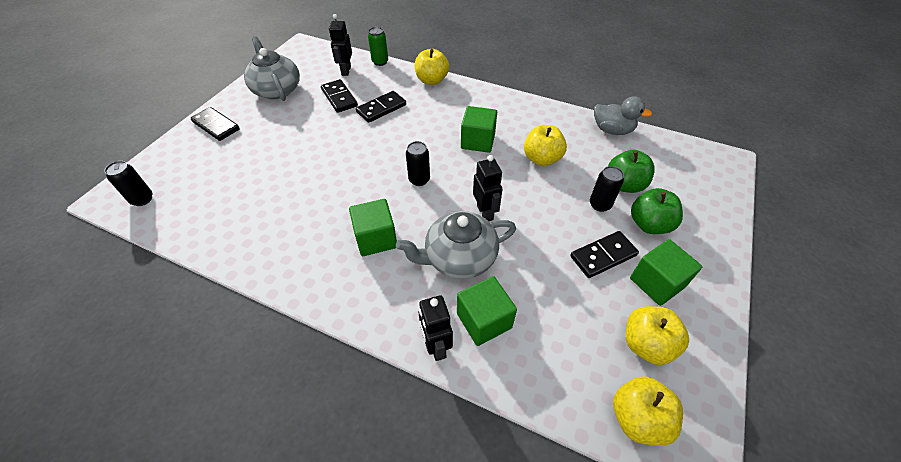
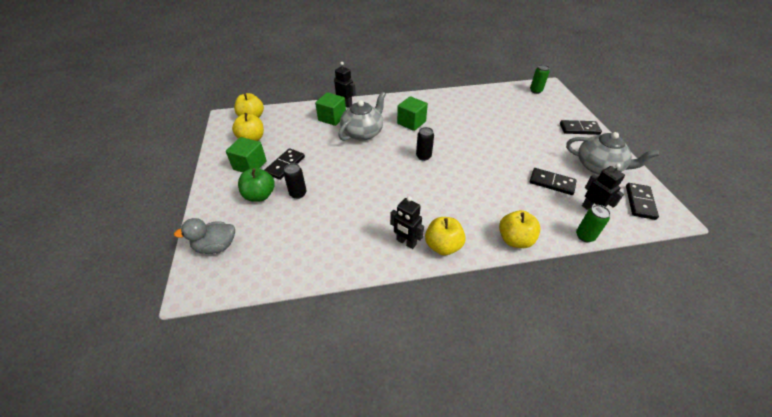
camera: 145 degrees right, 5 degrees down
black can [104,161,152,206] -> green can [530,65,550,94]
black domino [356,91,406,123] -> black domino moved to [626,183,659,220]
green cube [461,106,497,153] -> none
black robot [473,155,502,221] -> black robot moved to [390,196,424,249]
yellow apple [524,125,567,166] -> yellow apple moved to [425,217,466,255]
grey duck [594,96,652,135] -> grey duck moved to [174,218,235,254]
green apple [608,150,655,193] -> none

